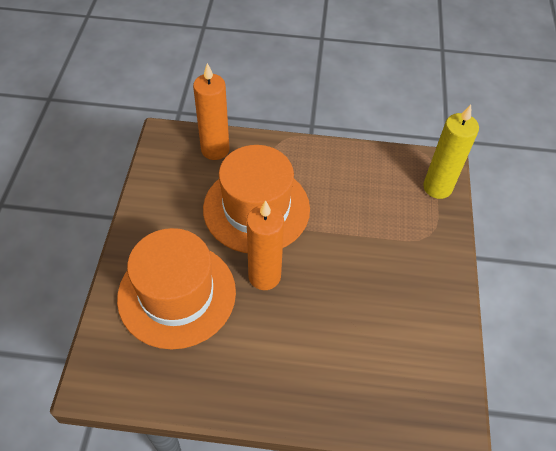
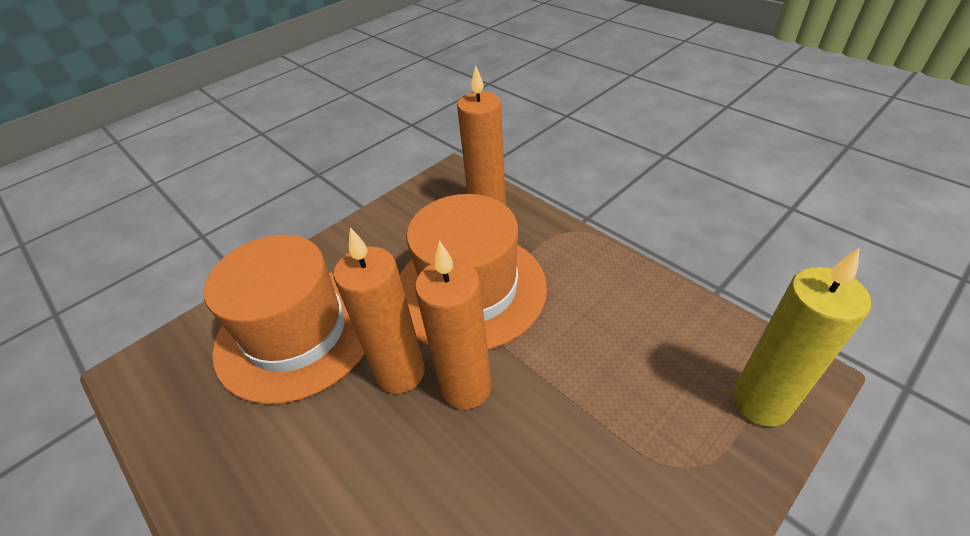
camera: 45 degrees right, 10 degrees down
none -> orange candle [415,240,492,410]

